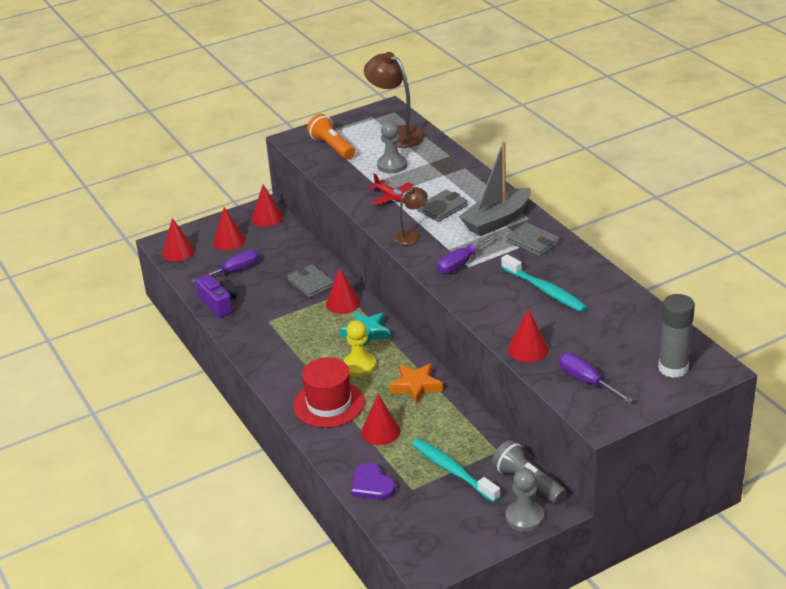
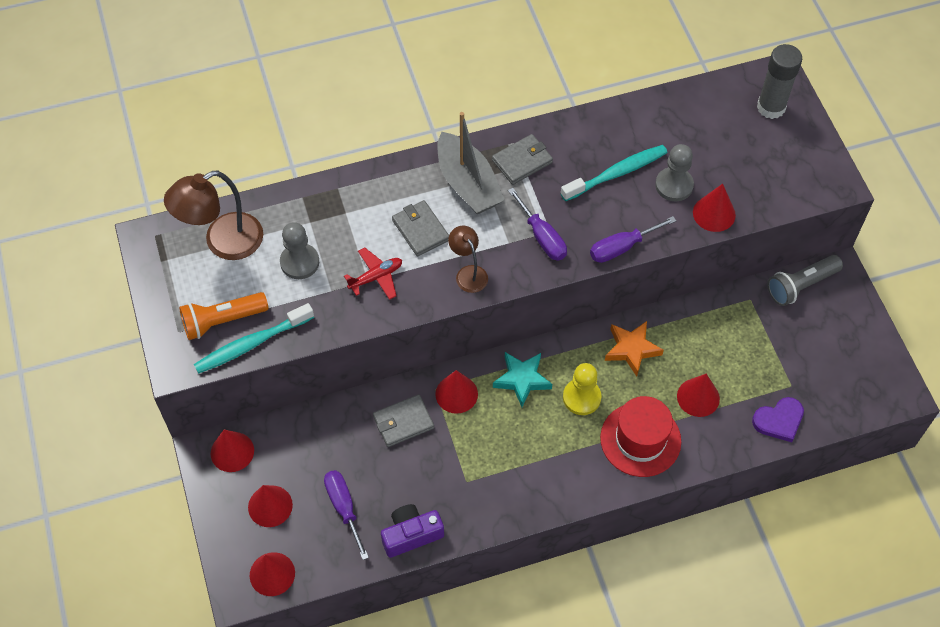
camera: 80 degrees left, 25 degrees up
turquoise toothbrush [412,439,501,503] -> turquoise toothbrush moved to [194,303,314,374]
grey pawn [506,468,544,532] -> grey pawn moved to [655,144,694,201]
purple screwdriver [559,353,633,403] -> purple screwdriver moved to [590,216,676,263]

